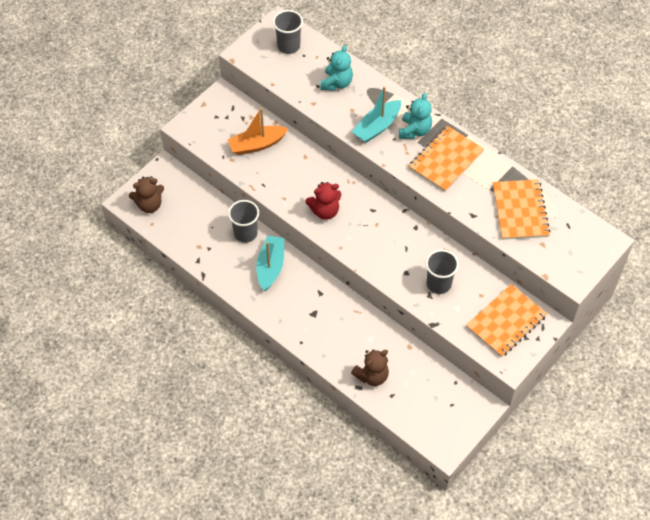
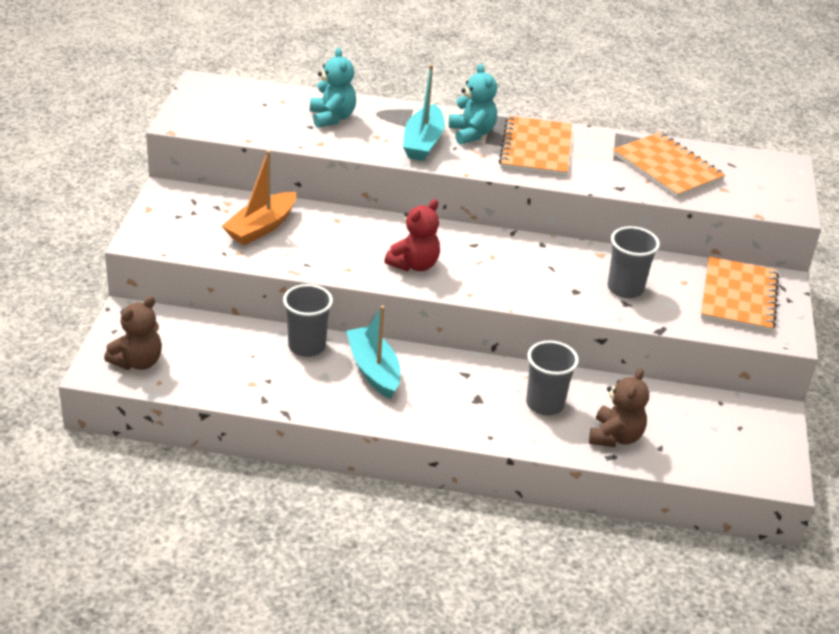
camera: 35 degrees left, 20 degrees down
grey cup [273,10,303,54] -> grey cup moved to [526,341,579,415]

